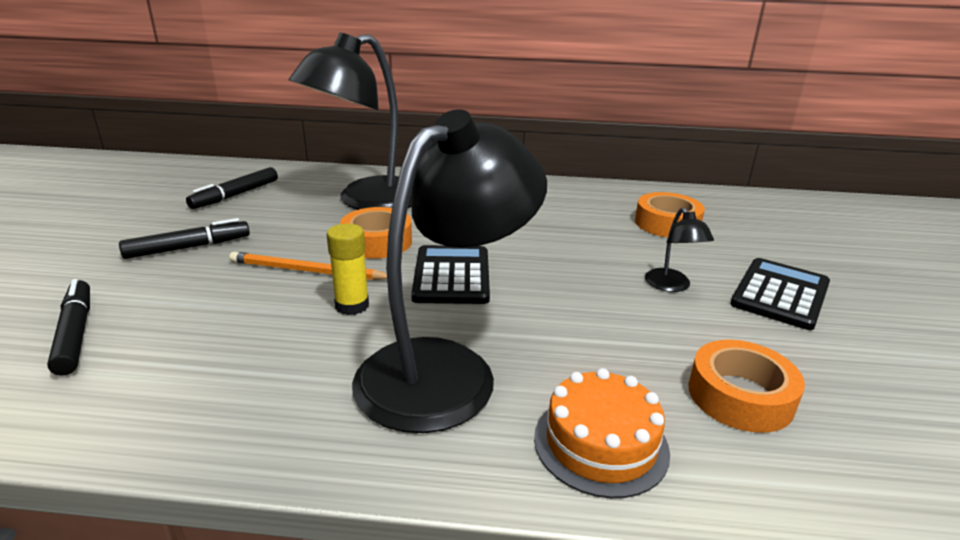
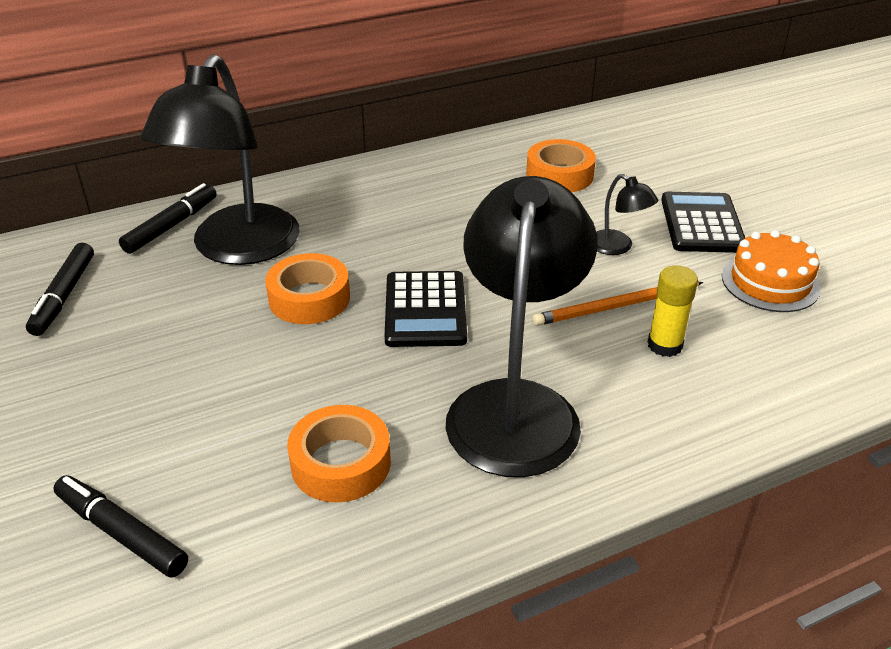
camera: 30 degrees left, 10 degrees up
black marker [119,218,250,259] -> black marker moved to [119,183,217,254]
orange pencil [229,252,387,280] -> orange pencil moved to [533,282,703,326]
yellow glue stick [326,224,369,315] -> yellow glue stick moved to [648,265,698,357]
black calculator [411,245,490,304] -> black calculator turned 150 degrees counterclockwise [384,271,467,347]
orange cake [534,368,670,498] -> orange cake moved to [722,230,821,312]
orange tape [689,340,805,433] -> orange tape moved to [287,405,391,502]

